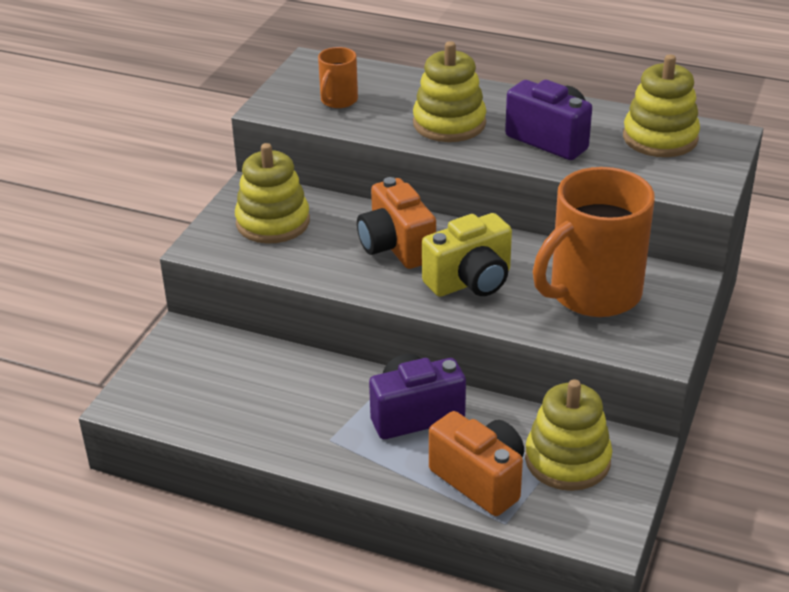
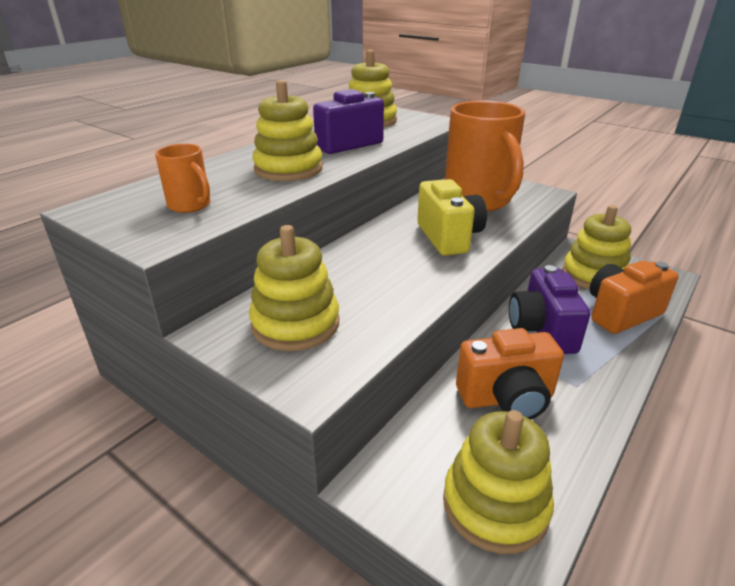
camera: 75 degrees left, 5 degrees down
orange camera [357,177,436,269] -> orange camera moved to [456,328,564,420]
none -> yellow stacking toy [443,410,554,554]

